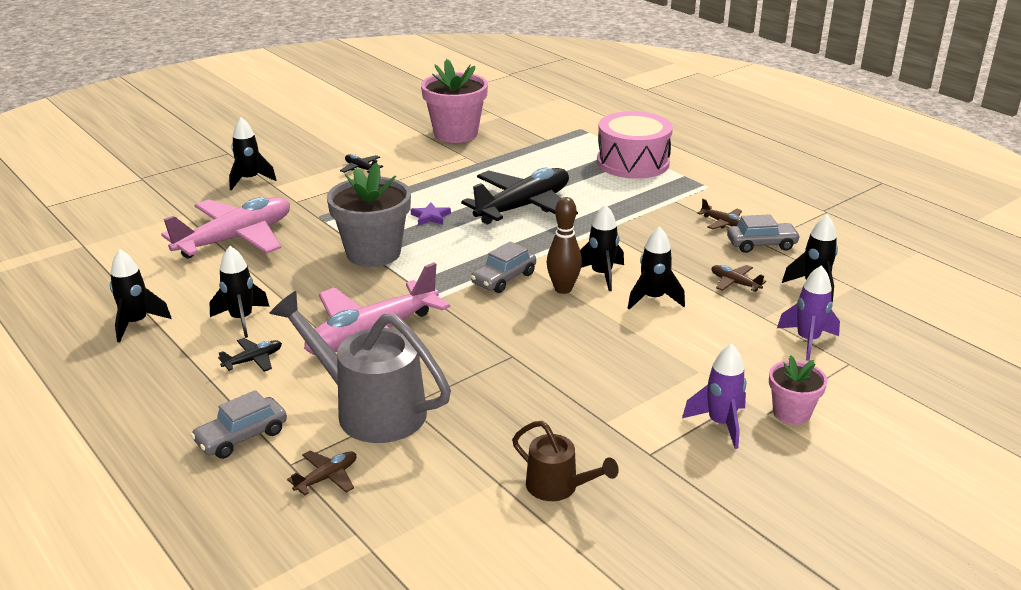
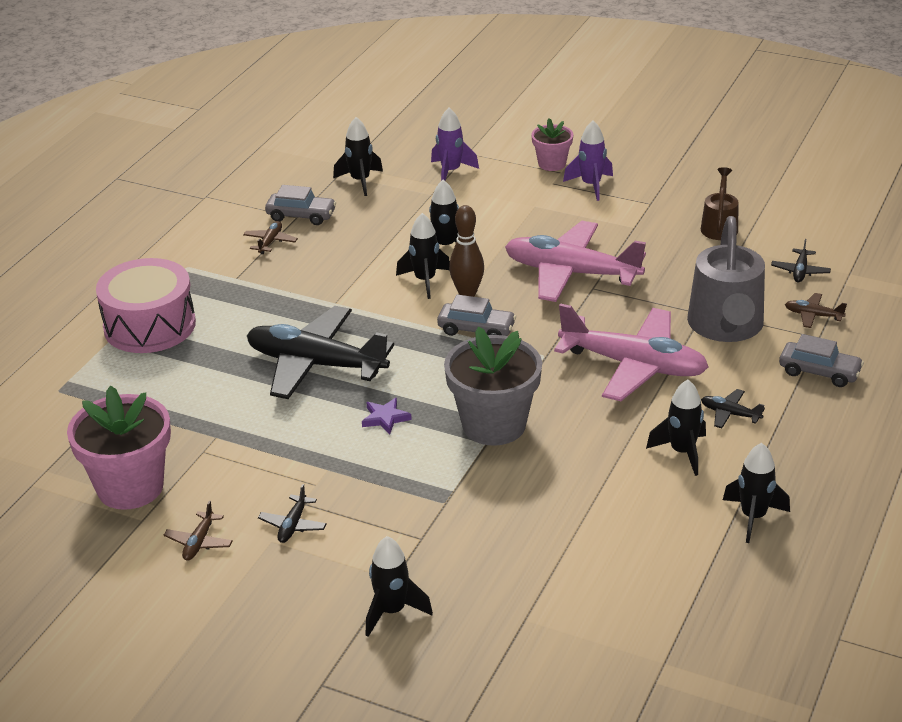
camera: 115 degrees left, 5 degrees up
pink plane [161,197,290,259] -> pink plane moved to [505,221,646,302]
brown plane [712,265,766,292] -> brown plane moved to [164,501,233,561]
grey car [727,214,801,253] -> grey car turned 135 degrees clockwise [265,185,336,225]
none -> black plane [771,239,831,282]

